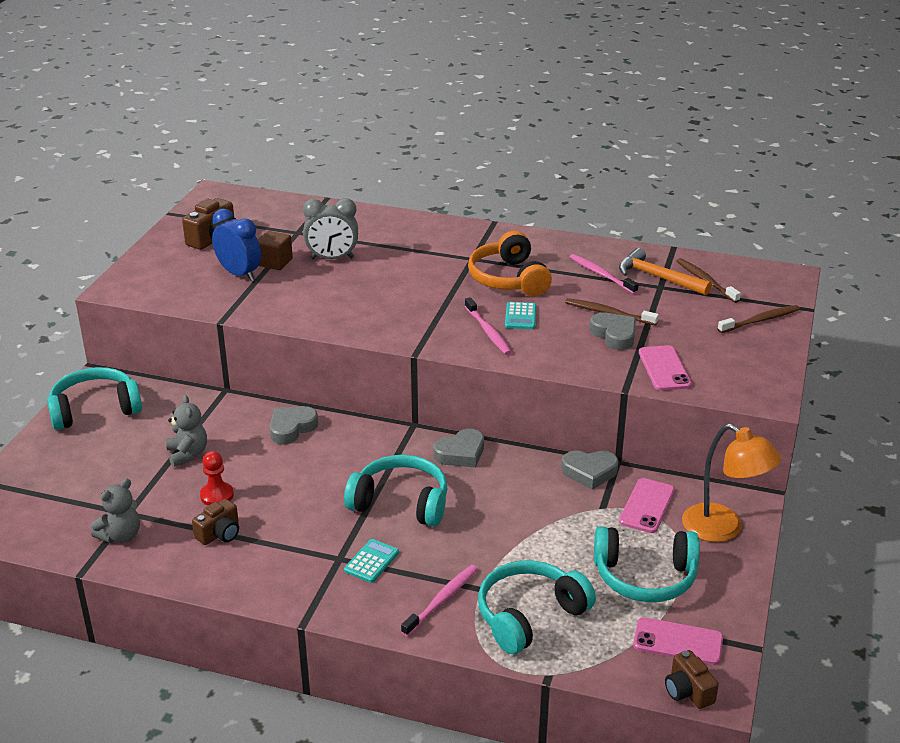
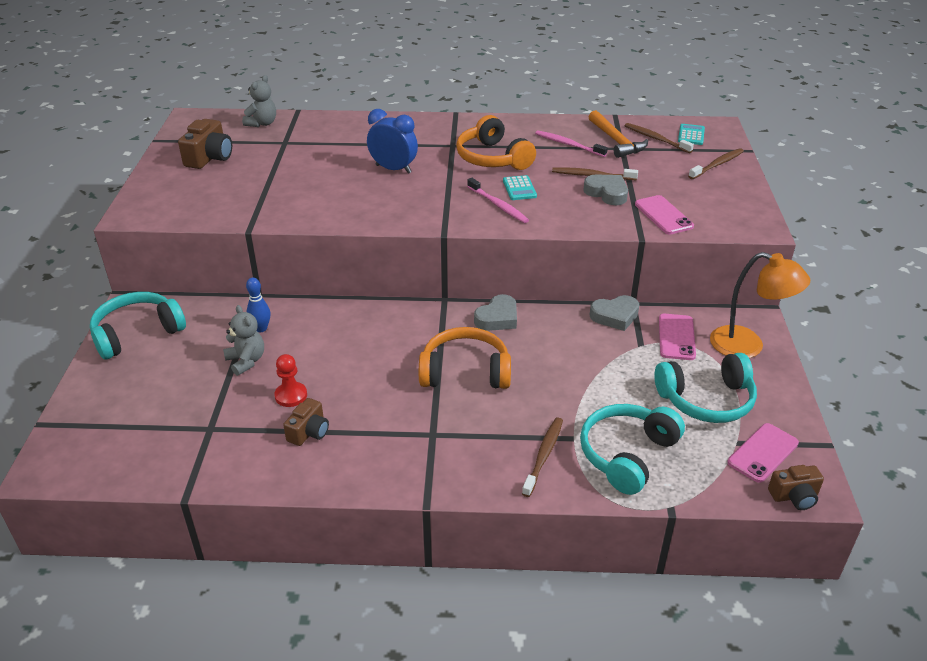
camera: 15 degrees left, 5 degrees up
grey teddy bear [91,479,140,543] -> grey teddy bear moved to [242,75,276,127]
blue clock [212,209,261,281] -> blue clock moved to [367,109,418,174]
brown cube [258,231,293,270] -> none
grey heart [270,406,318,444] -> none
grey clock [303,198,358,259] -> none
turquoise headphones [344,455,448,527] -> orange headphones [419,327,511,389]
turquoise calculator [344,539,399,583] -> turquoise calculator moved to [678,124,705,145]
pink toothbrush [401,565,478,637] -> brown toothbrush [522,418,563,497]
orange hammer [619,248,712,296] -> orange hammer turned 135 degrees counterclockwise [589,110,648,158]
pink phone [633,617,723,665] -> pink phone turned 45 degrees counterclockwise [727,423,799,483]
brown camera [665,650,719,709] -> brown camera turned 60 degrees counterclockwise [768,465,824,510]
none -> blue bowling pin [246,278,270,332]

